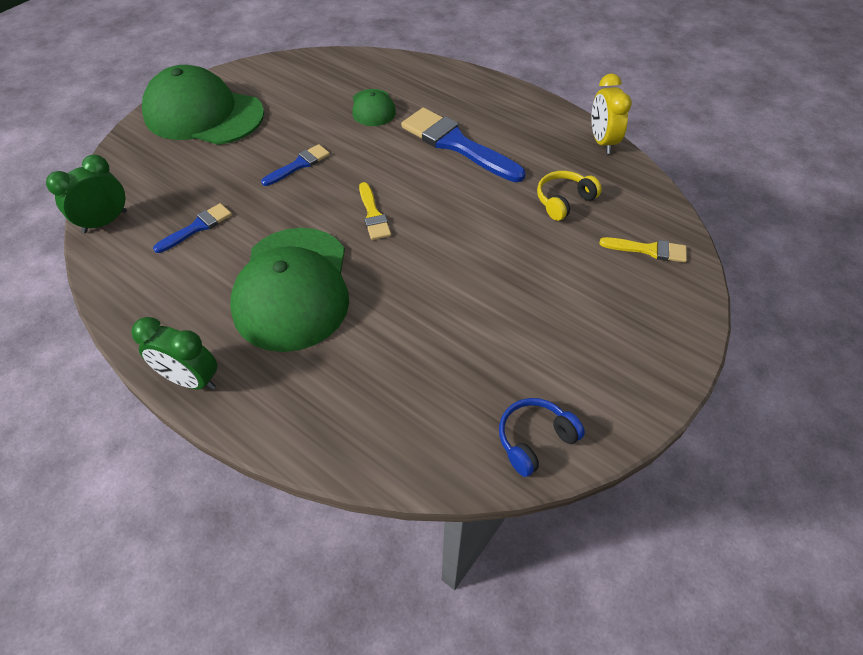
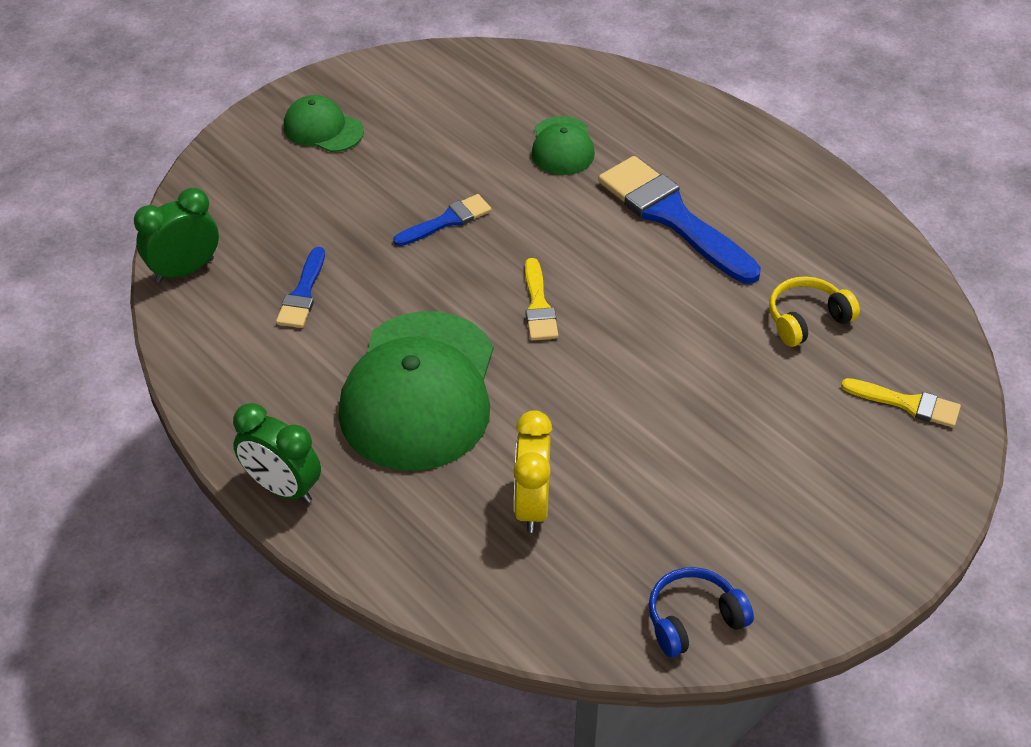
camera: 10 degrees right, 5 degrees down
green cap [142,65,264,145] -> green cap [284,95,364,152], size x0.48
blue brush [153,203,232,253] -> blue brush turned 135 degrees clockwise [276,247,325,328]
yellow clock [591,74,632,154] -> yellow clock moved to [513,410,552,533]

